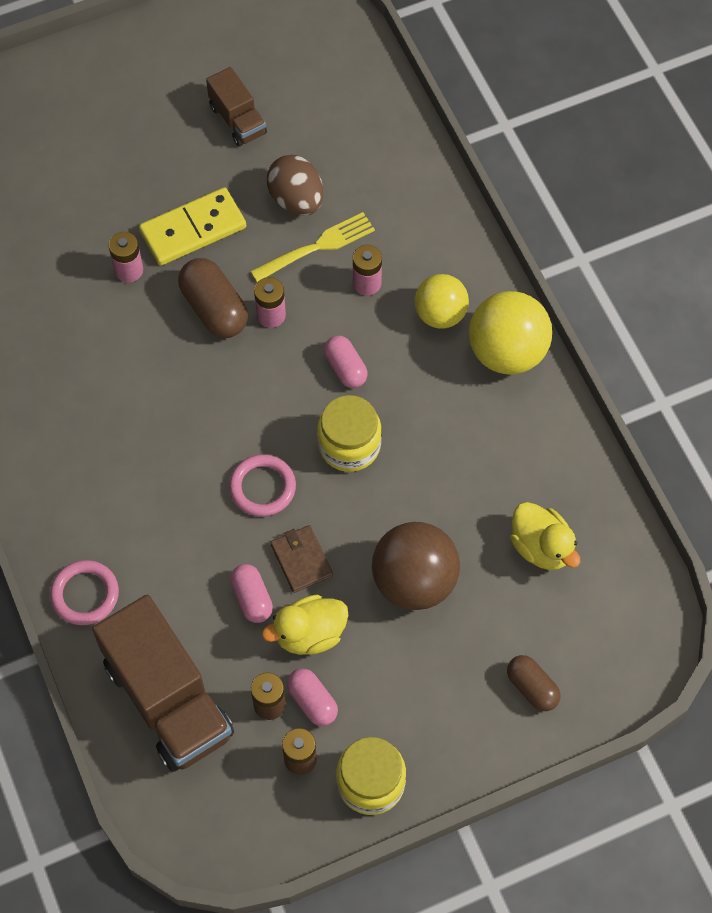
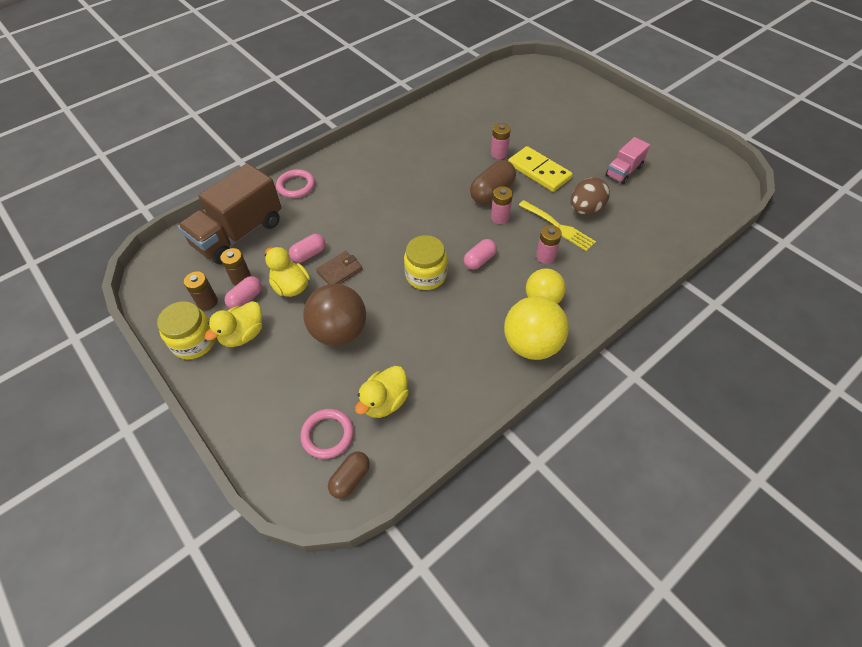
camera: 75 degrees right, 10 degrees down
brown truck [206,67,267,147] -> pink truck [606,137,650,184]
pink ring [229,454,296,517] -> pink ring moved to [300,409,354,459]
brown capsule [507,655,561,711] -> brown capsule moved to [328,451,370,499]
none -> yellow duck [204,301,262,347]

